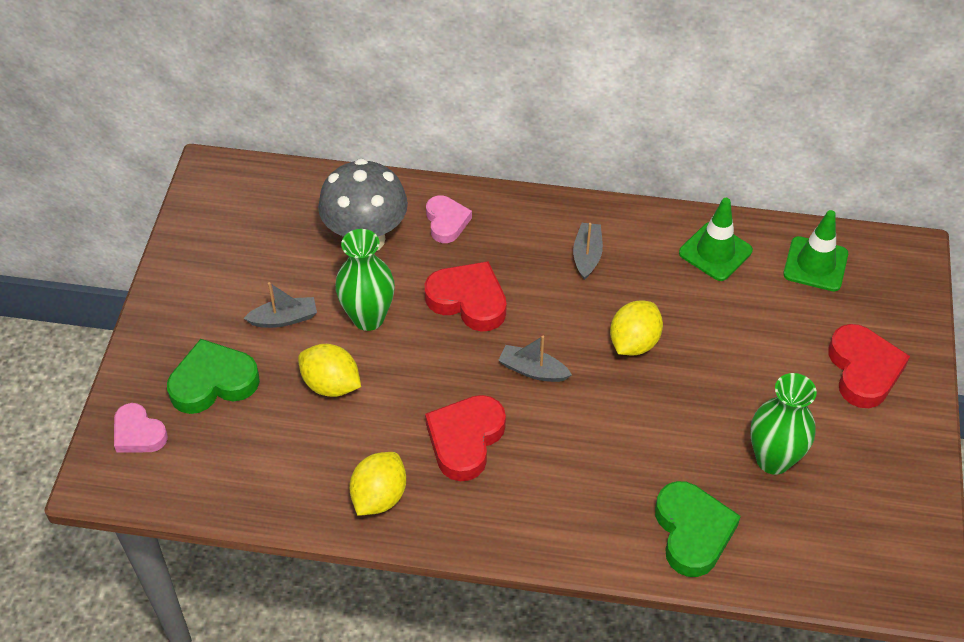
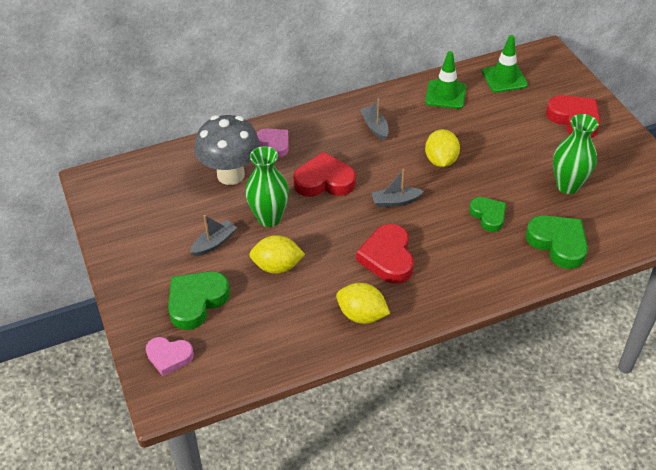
camera: 30 degrees left, 5 degrees down
yellow lemon [349,452,406,516] -> yellow lemon turned 60 degrees counterclockwise [336,283,390,324]
none -> green heart [469,197,506,232]

